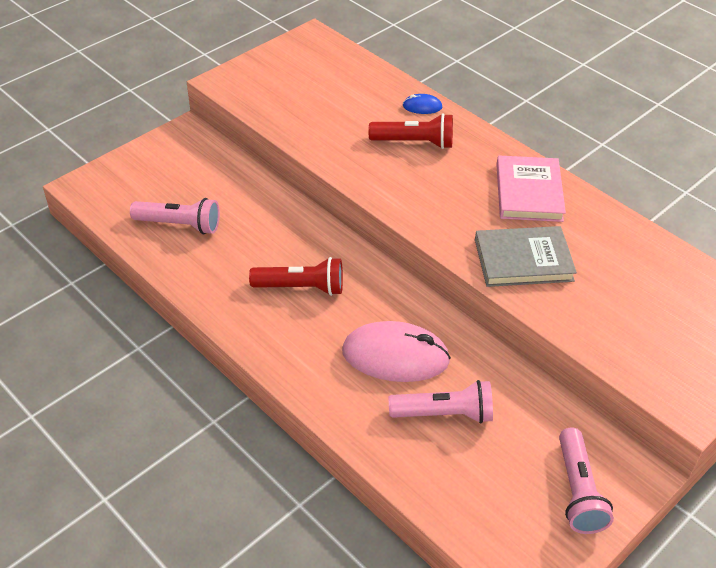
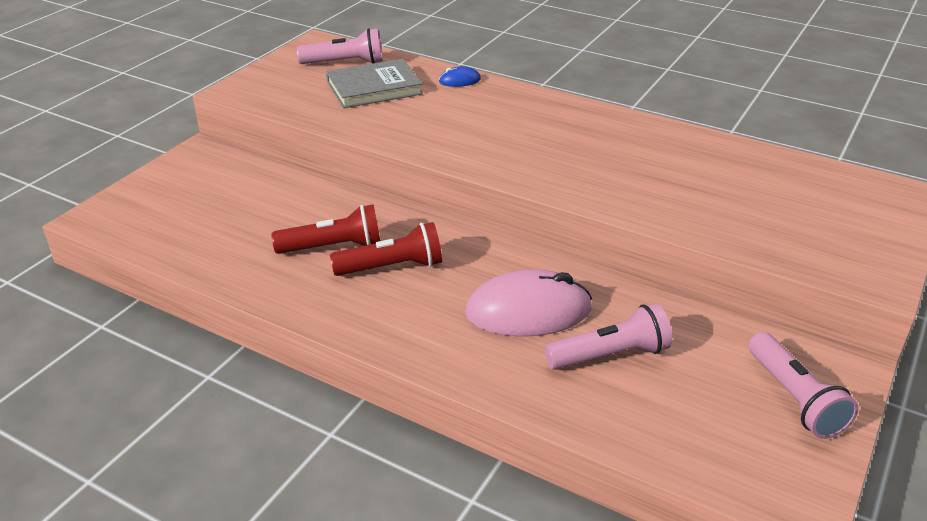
camera: 15 degrees left, 10 degrees down
pink flashlight [130,198,220,234] -> pink flashlight moved to [297,28,383,64]
red flashlight [369,113,453,149] -> red flashlight moved to [271,204,380,254]
grey book [475,226,577,287] -> grey book moved to [326,59,423,108]
pink book [496,155,566,222] -> none

